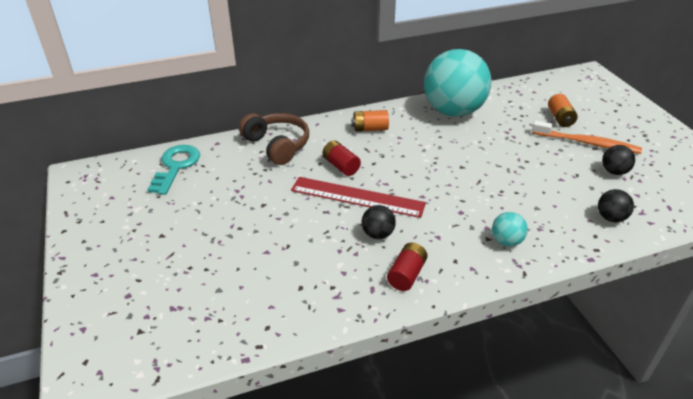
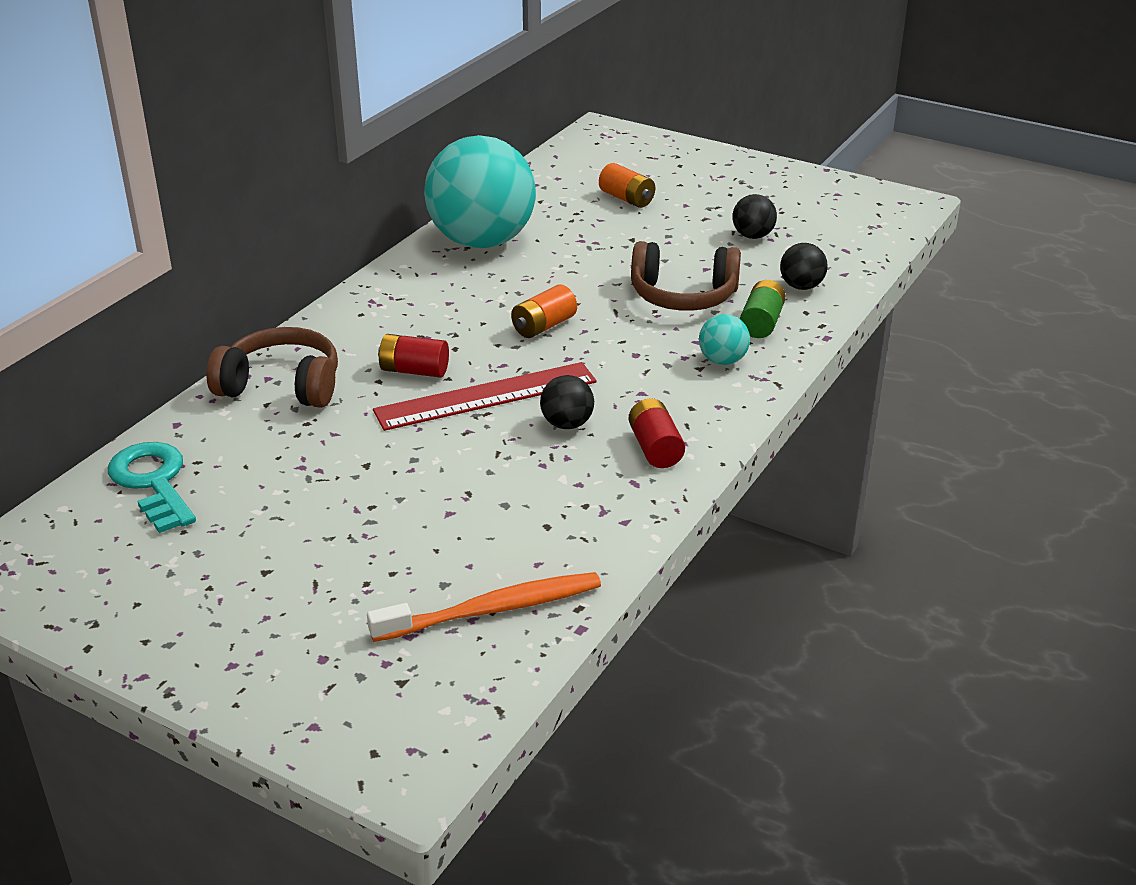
camera: 40 degrees left, 5 degrees down
orange battery [352,110,389,132] -> orange battery moved to [511,284,577,338]
orange toothbrush [532,120,642,154] -> orange toothbrush moved to [367,572,601,642]
none -> brown headphones [631,241,741,311]
none -> green battery [740,280,786,338]

